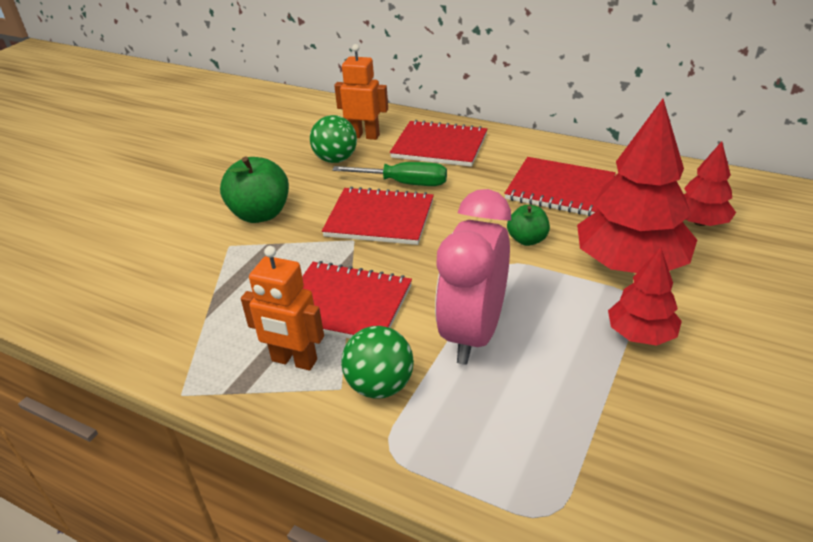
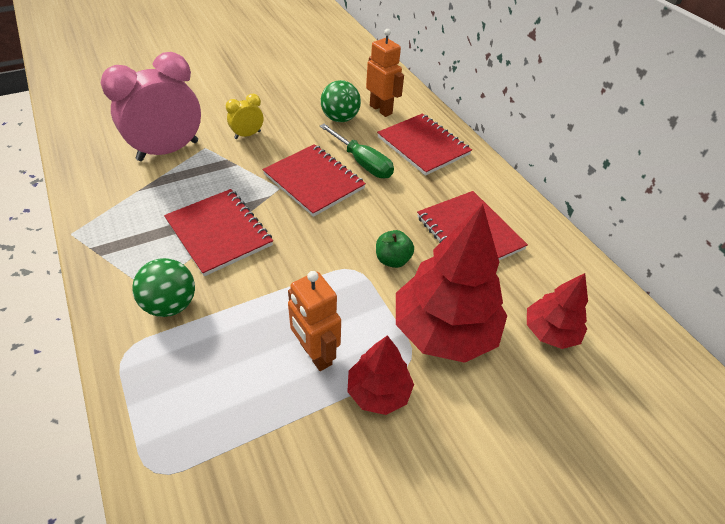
camera: 30 degrees right, 10 degrees up
green apple [220,157,289,223] -> yellow clock [226,94,263,139]
orange robot [241,246,324,371] -> orange robot moved to [288,271,341,371]
pink clock [435,189,511,365] -> pink clock moved to [101,52,201,161]

